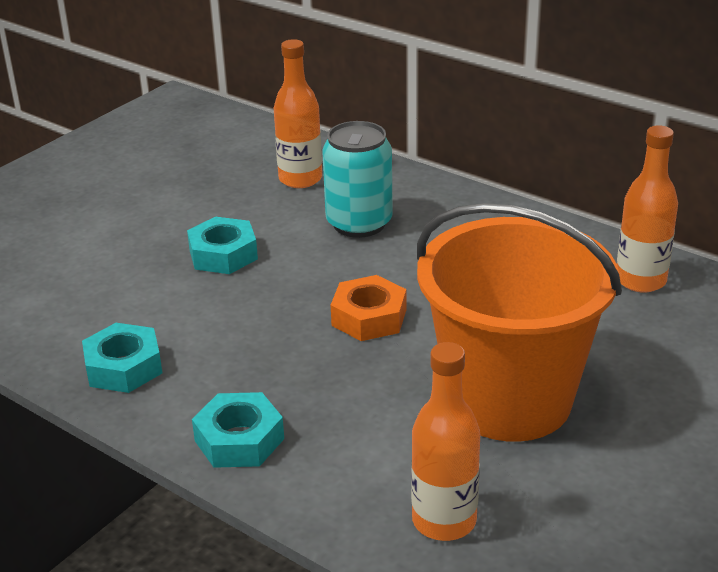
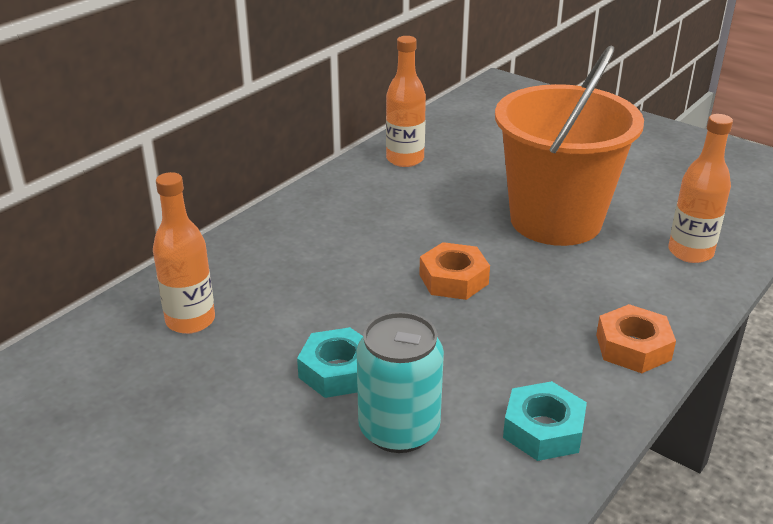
camera: 90 degrees left, 0 degrees up
turquoise nut [192,392,284,468] -> orange nut [596,304,676,373]
turquoise can [322,121,393,238] -> turquoise can moved to [357,312,444,453]

